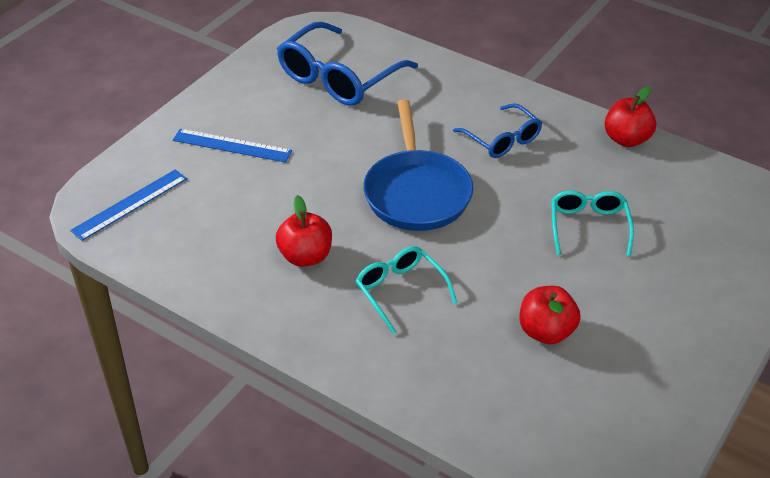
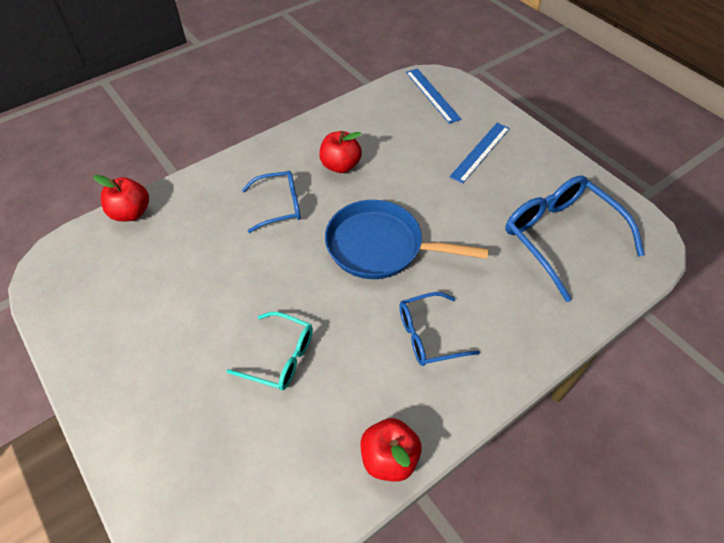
camera: 110 degrees right, 10 degrees up
turquoise glasses [356,246,457,335] -> blue glasses [242,171,301,233]
red apple [520,286,581,344] -> red apple moved to [93,175,149,222]

